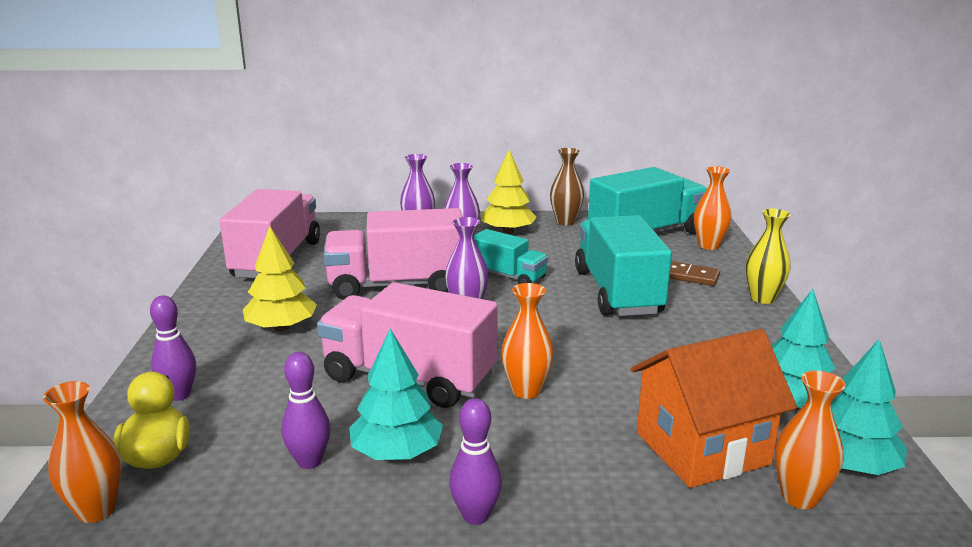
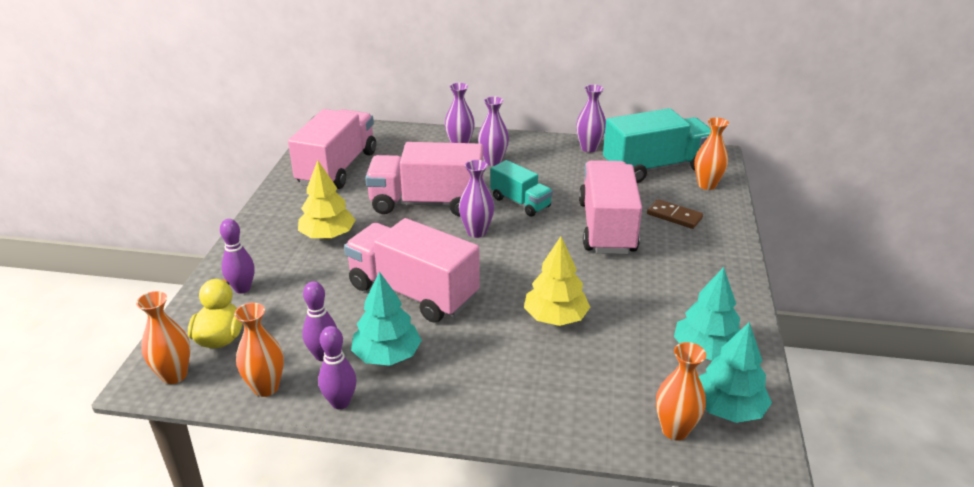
camera: 10 degrees right, 10 degrees up
purple bowling pin [449,398,502,525] -> purple bowling pin moved to [318,326,357,409]
yellow tree [481,150,537,234] -> yellow tree moved to [524,237,590,326]
orange vase [501,283,554,399] -> orange vase moved to [234,302,284,397]
brown vase [550,148,584,226] -> purple vase [576,84,606,152]
turquoise truck [575,215,672,316] -> pink truck [579,160,642,254]
orange house [630,329,797,488] -> none
yellow vase [746,209,791,304] -> none

